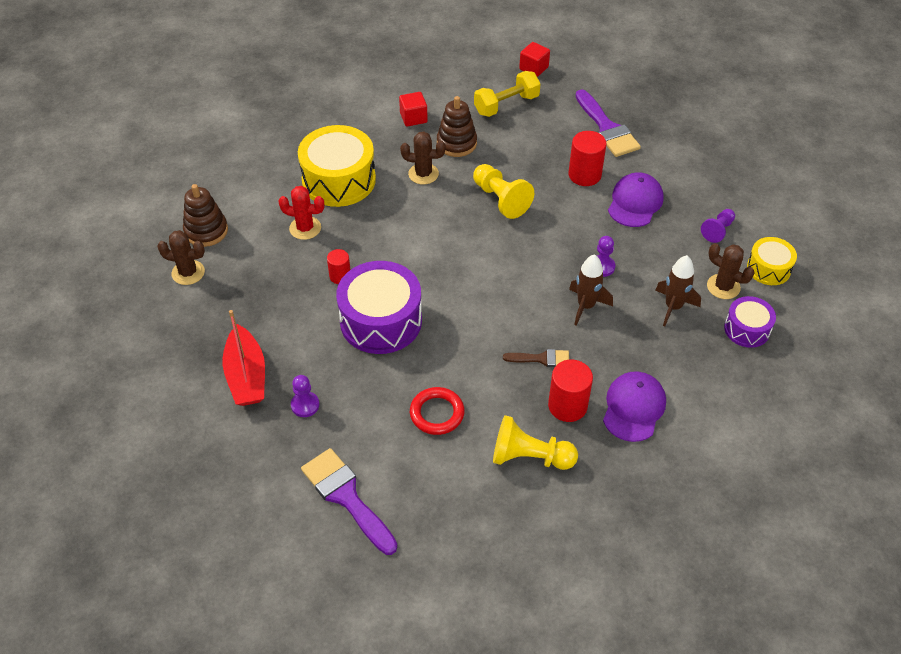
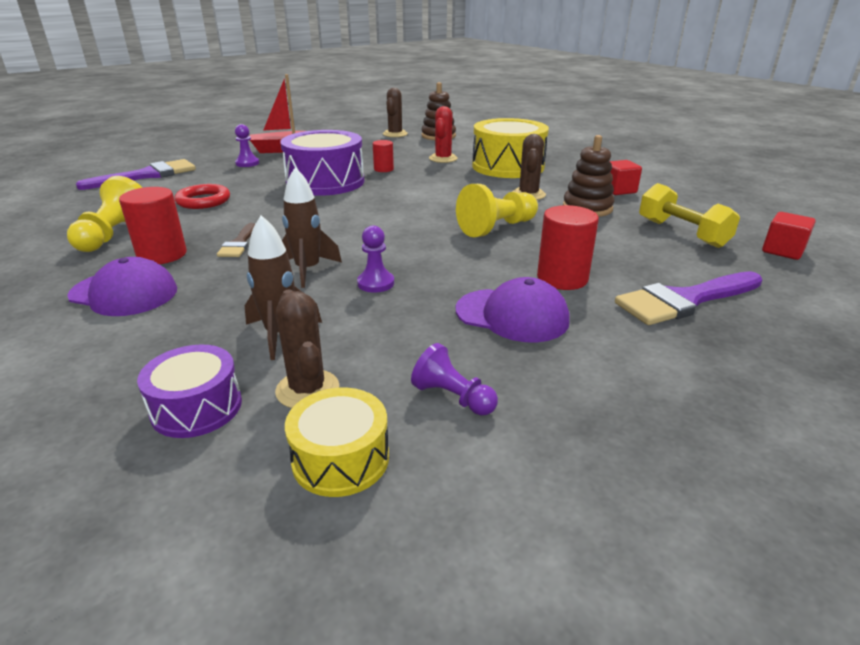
camera: 90 degrees right, 20 degrees down
brown cactus [707,243,754,299] -> brown cactus turned 60 degrees counterclockwise [275,289,339,408]

